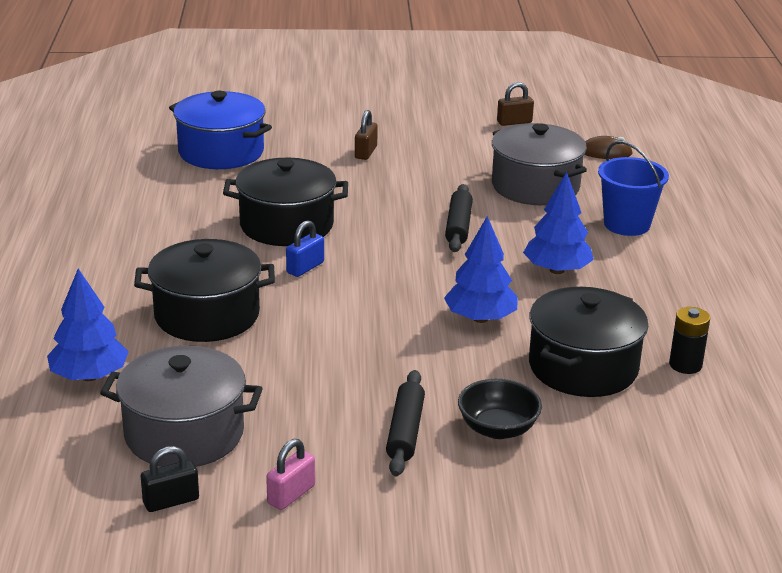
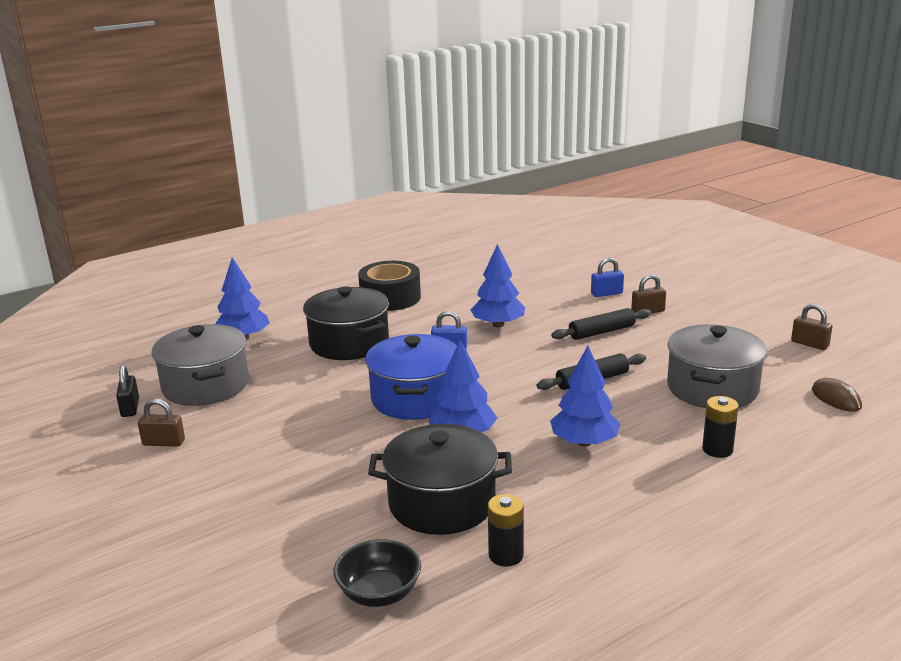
camera: 60 degrees right, 5 degrees down
black padlock [141,446,199,512] -> black padlock turned 45 degrees clockwise [116,365,139,417]
blue pot [169,91,272,169] -> blue pot moved to [365,334,457,420]
black pot [223,158,348,246] -> blue tree [471,244,525,327]
pink padlock [266,439,315,510] -> brown padlock [138,399,185,447]
black rolling pin [386,370,425,476] -> black rolling pin moved to [551,308,651,340]
black bowl [458,379,542,439] -> black bowl moved to [334,539,421,607]
blue bucket [598,141,669,236] -> black battery [702,396,739,458]
none -> black tape [358,261,421,311]
none -> blue padlock [591,258,624,297]

